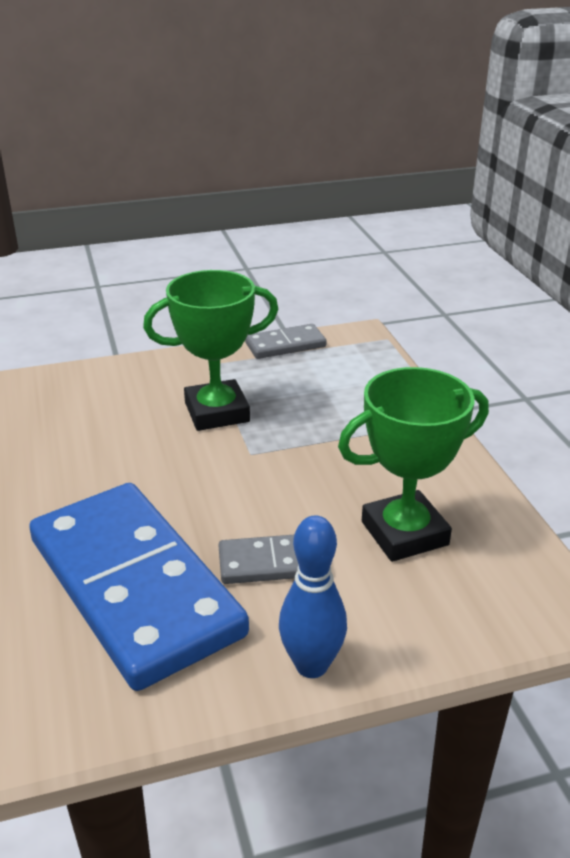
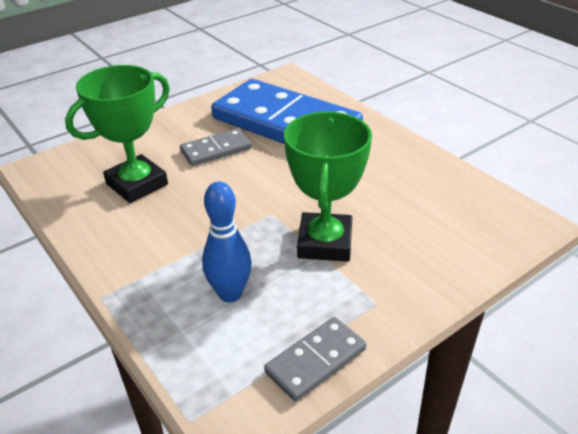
camera: 160 degrees right, 5 degrees up
green trophy [143,270,278,431] -> green trophy turned 45 degrees counterclockwise [284,111,372,262]
blue bowling pin [279,515,347,678] -> blue bowling pin moved to [202,182,252,302]

